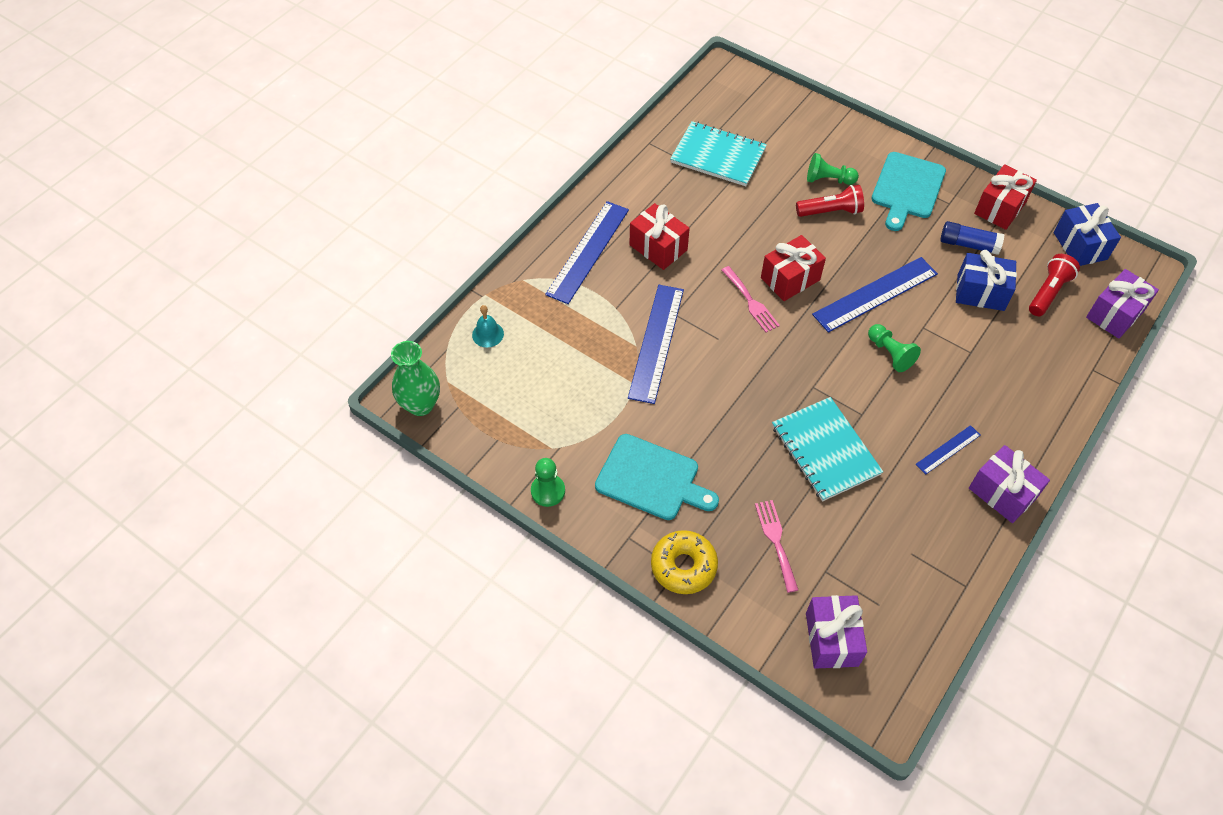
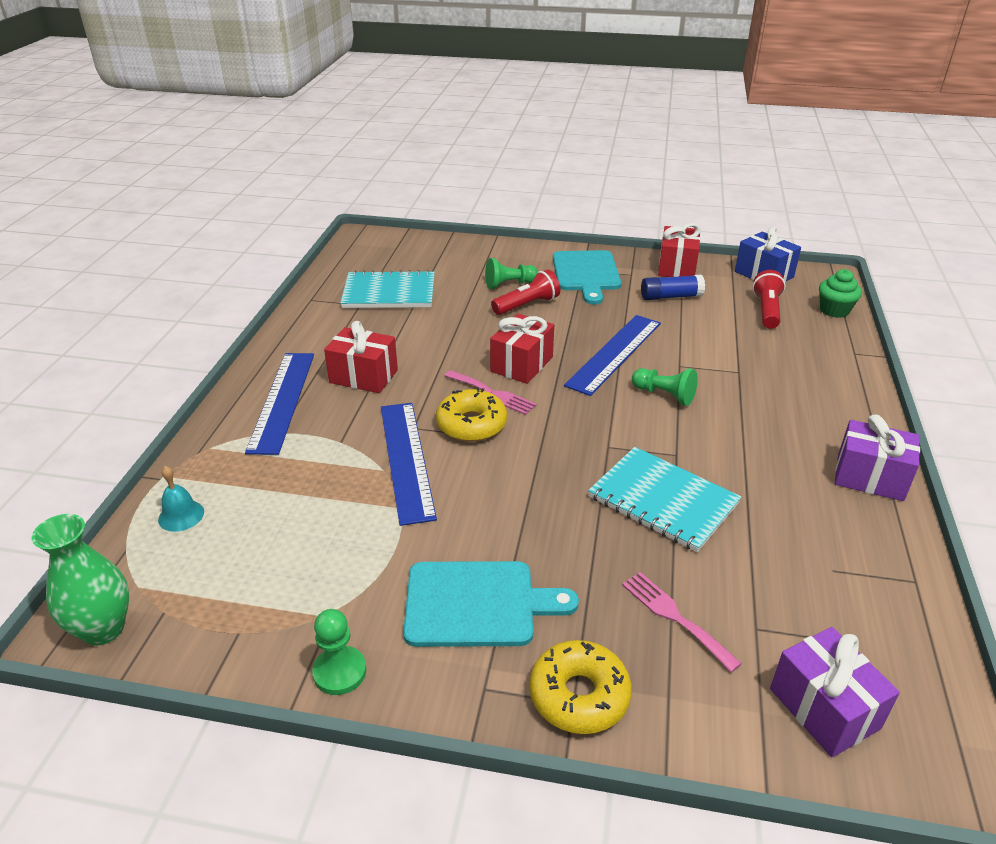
camera: 25 degrees left, 20 degrees down
blue ruler [916,425,981,475] -> none
blue gift [956,250,1017,311] -> none
purple gift [1086,269,1159,339] -> green cupcake [819,269,862,318]
none -> yellow donut [436,388,507,442]

